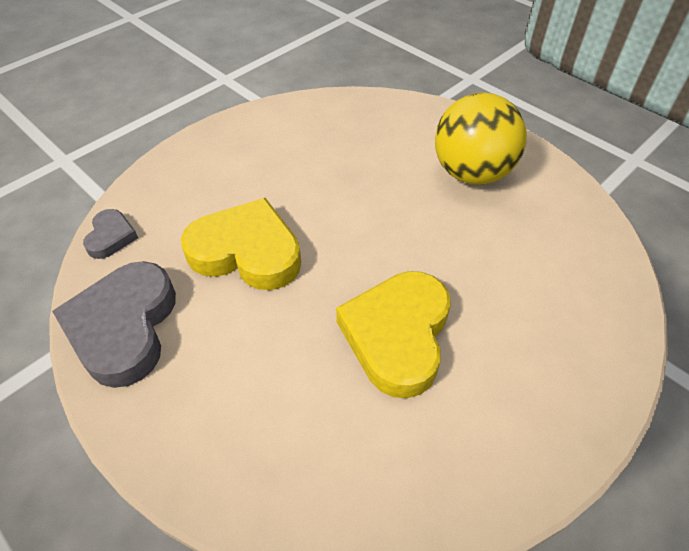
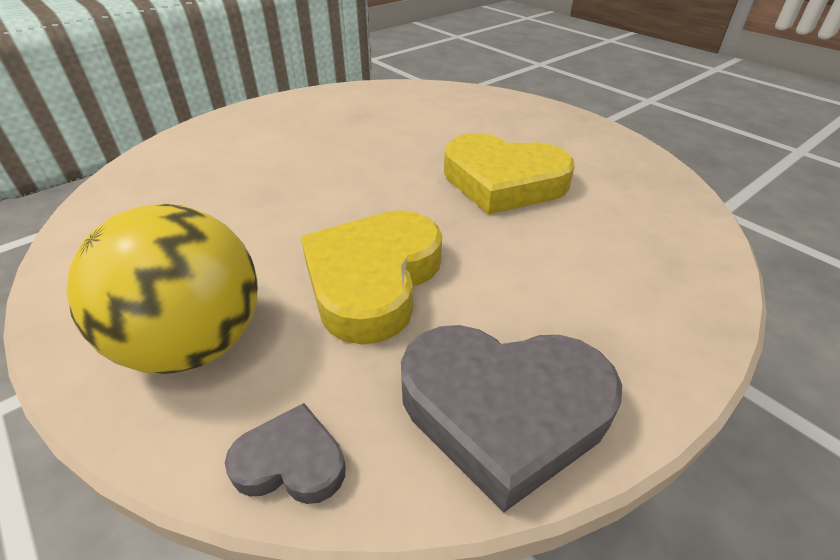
camera: 85 degrees left, 10 degrees down
yellow ball [435,92,527,185] -> yellow ball moved to [66,204,258,374]

